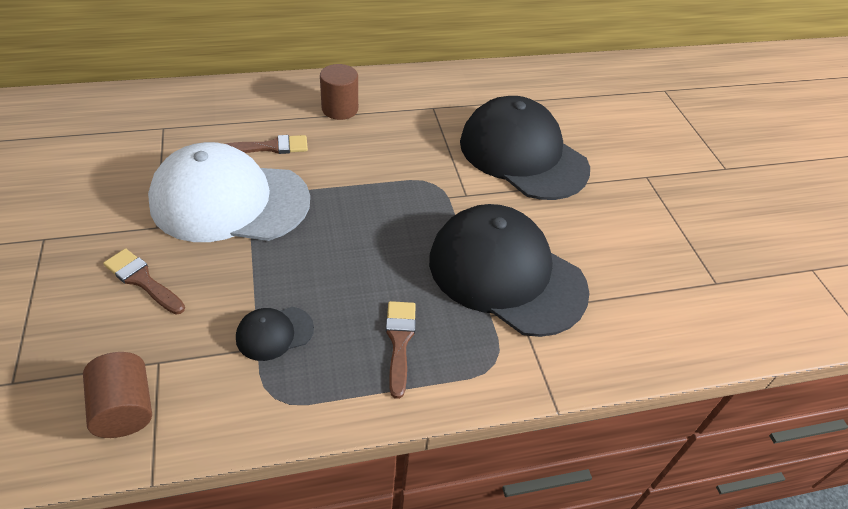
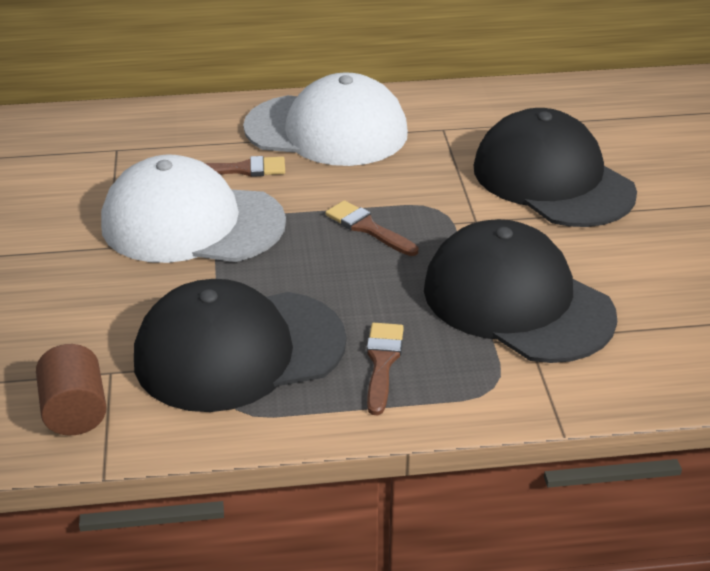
camera: 10 degrees right, 10 degrees down
brown brush [103,248,185,314] -> brown brush moved to [325,200,418,256]
black cap [236,307,314,361] -> black cap [134,279,346,412], size x2.40
brown cylinder [320,64,358,120] -> white cap [243,72,408,166]

